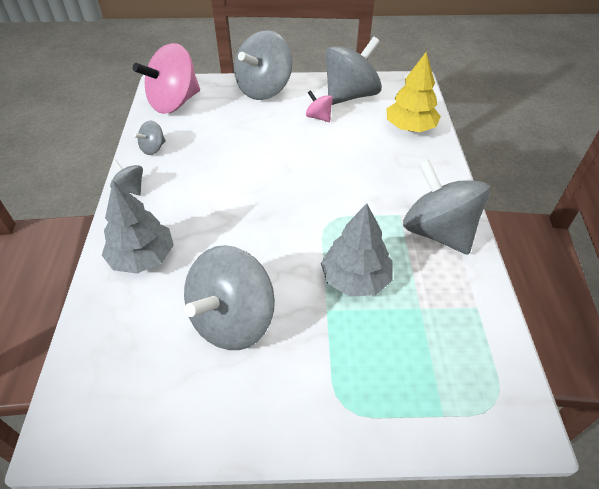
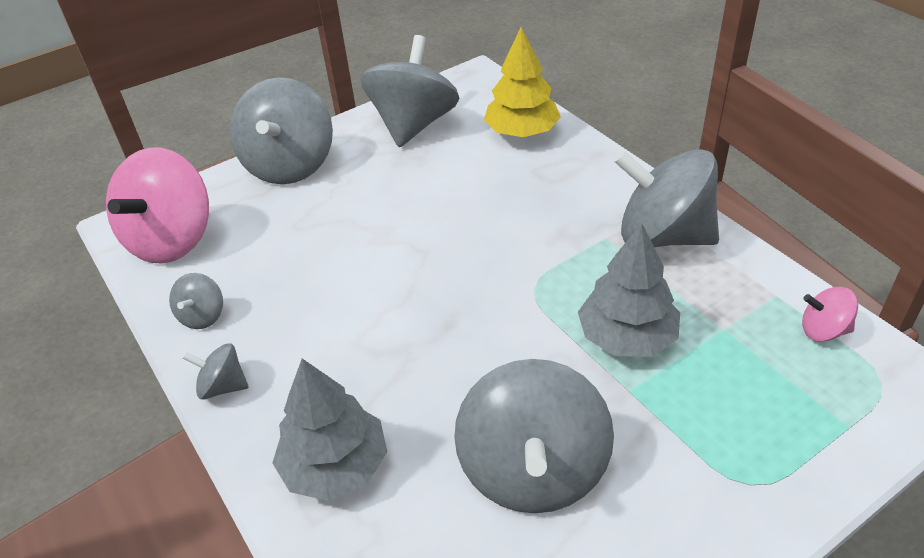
camera: 30 degrees left, 5 degrees down
pink spinning top [306,90,333,122] -> pink spinning top moved to [802,287,858,342]

